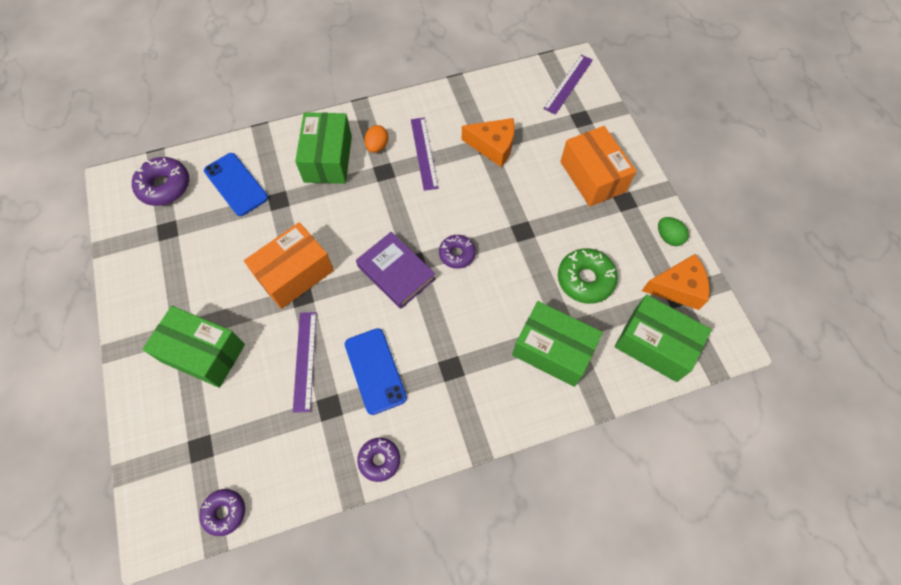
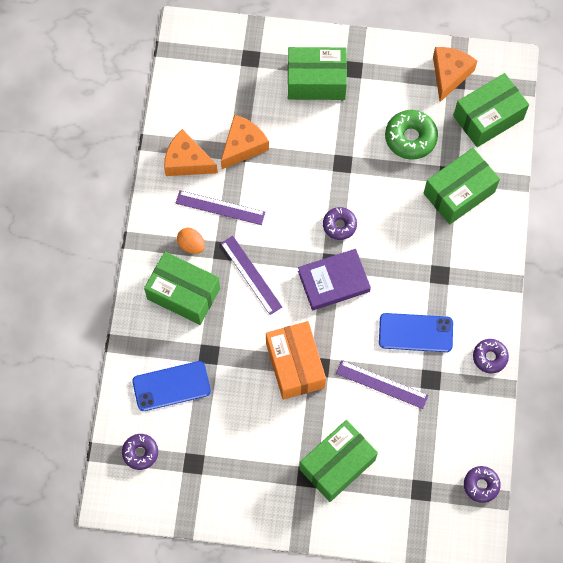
camera: 65 degrees left, 5 degrees up
purple donut [132,157,189,206] -> purple donut [122,434,158,470], size x0.64
purple ruler [543,55,593,115] -> purple ruler moved to [220,236,282,315]
orange box [560,126,636,207] -> green box [288,47,347,100]
green egg [658,217,689,246] -> none
none -> orange cheese [164,129,218,176]

